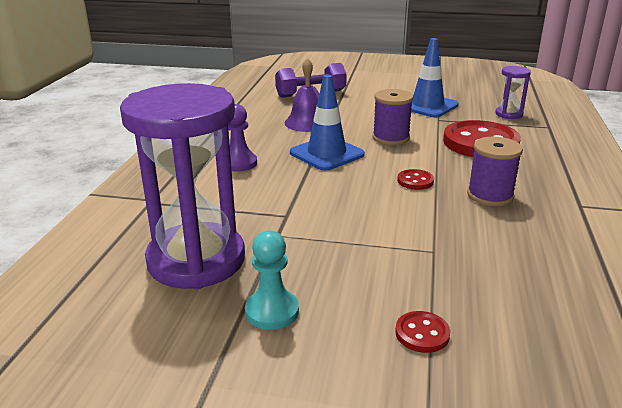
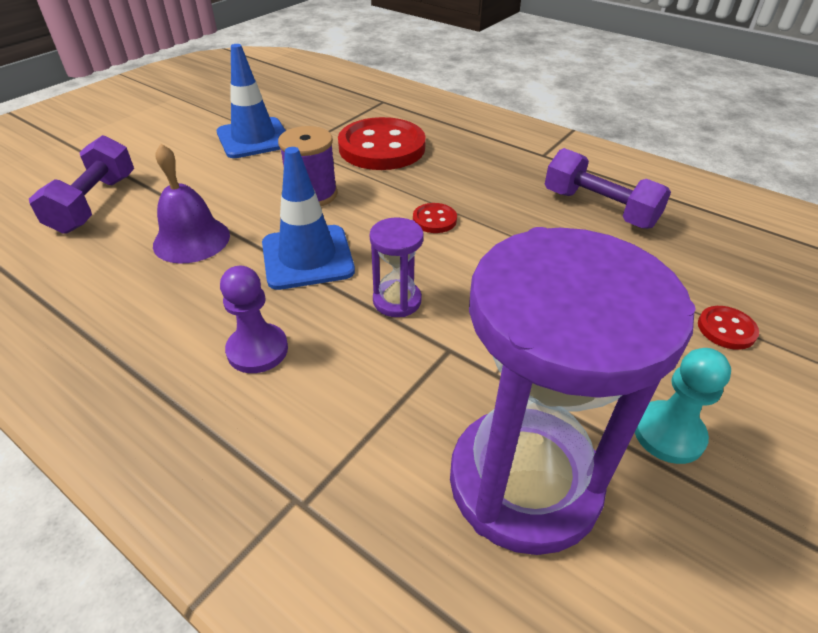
camera: 65 degrees left, 15 degrees up
purple spool [467,137,523,206] -> none
purple hourglass [495,66,531,119] -> purple hourglass moved to [370,217,424,317]
none -> purple dumbbell [545,148,671,229]

